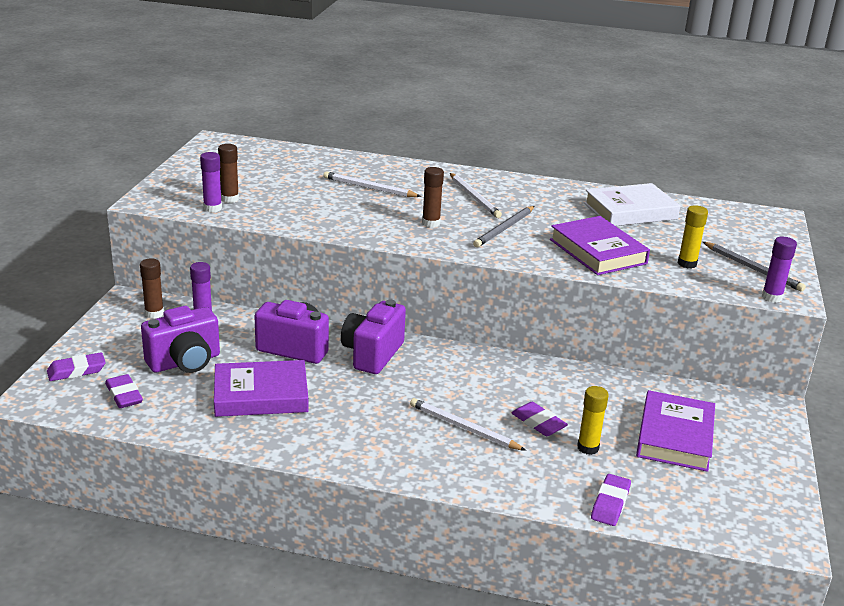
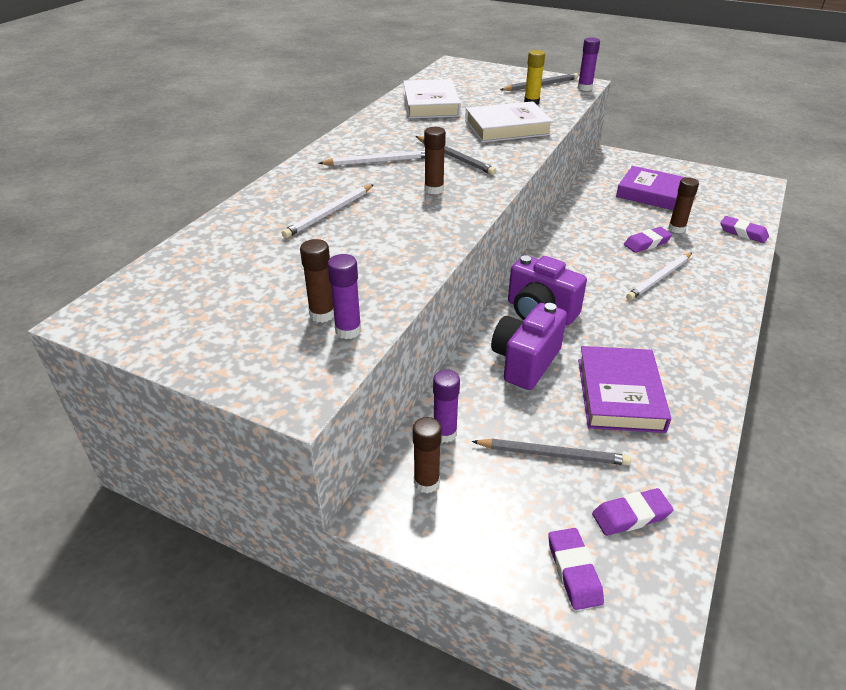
camera: 75 degrees left, 10 degrees up
purple camera [141,306,220,373] -> grey pencil [472,439,631,465]
purple book [550,216,650,275] -> white book [465,101,553,142]
yellow glue stick [577,386,609,455] -> brown glue stick [668,177,699,233]

